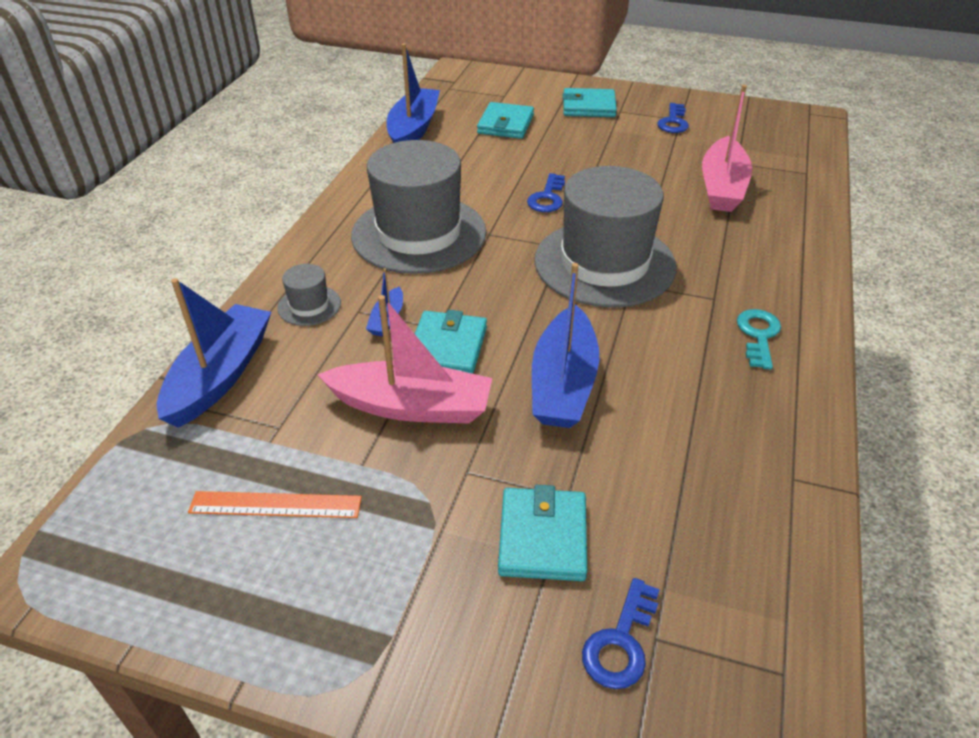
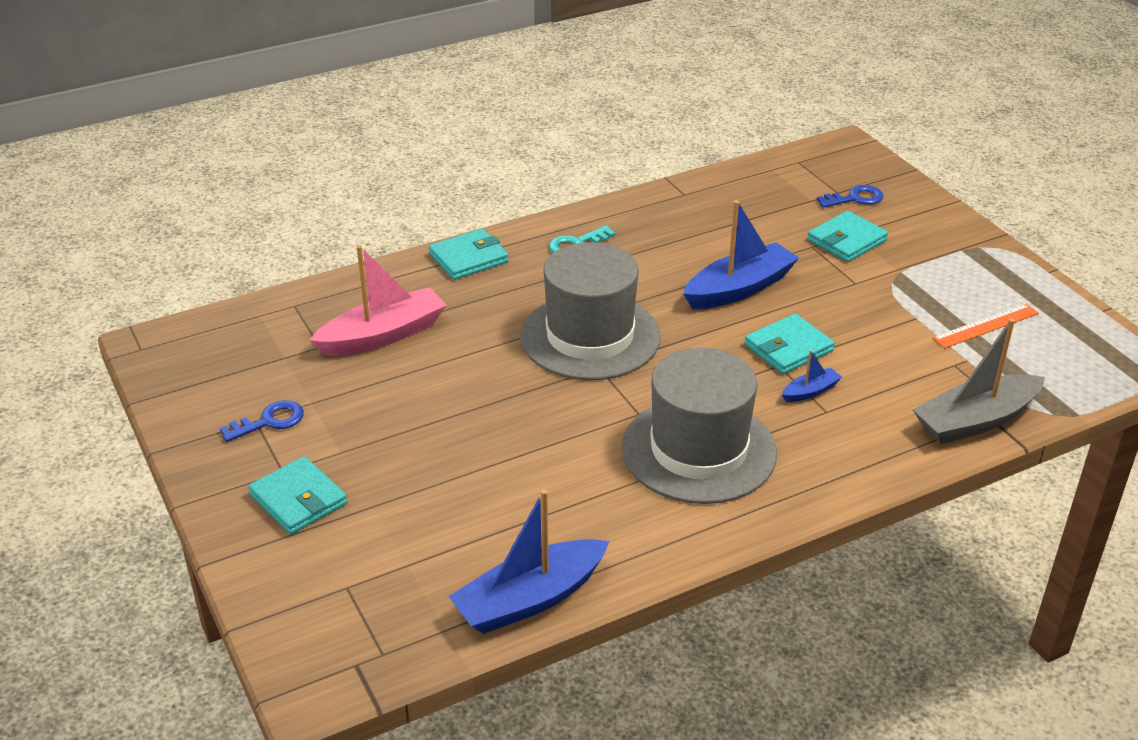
camera: 135 degrees left, 5 degrees down
blue boat [157,278,271,427] -> grey boat [913,318,1045,444]
orange ruler [188,491,362,518] -> orange ruler turned 75 degrees counterclockwise [933,304,1039,348]
grey hat [277,264,341,326] -> none
pink boat [317,295,492,424] -> none
turquoise wallet [477,102,534,139] -> turquoise wallet moved to [429,229,508,280]
blue key [527,173,565,212] -> none

